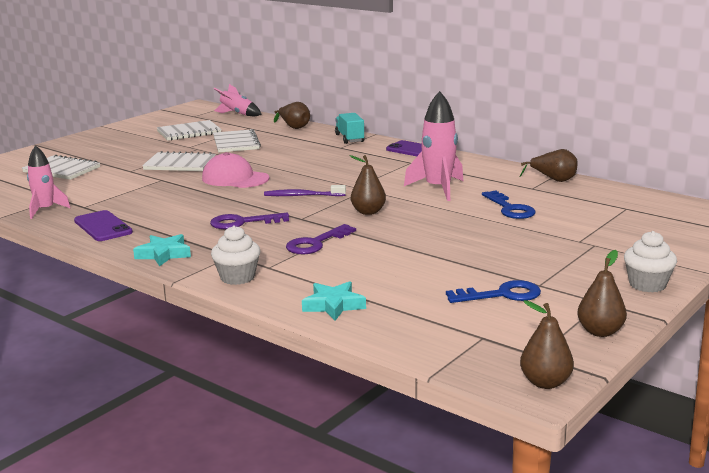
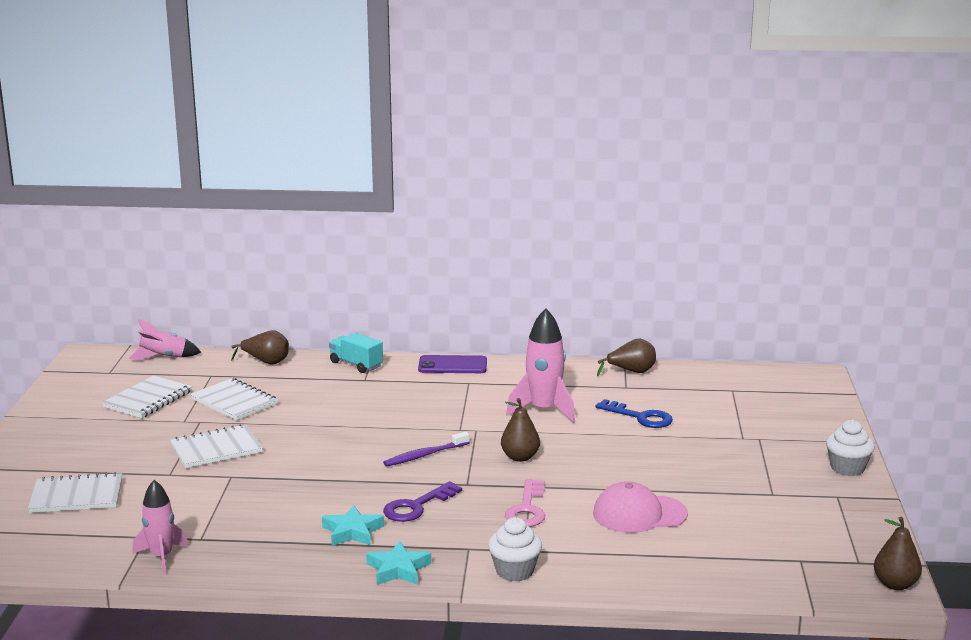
camera: 35 degrees left, 0 degrees up
purple phone [74,210,133,241] -> none
pink cap [202,152,269,188] -> pink cap moved to [593,481,688,533]
purple key [286,224,356,254] -> pink key [505,479,545,527]
turquoise star [302,281,366,321] -> turquoise star moved to [322,505,384,546]
blue key [446,280,541,303] -> none
brown pear [577,250,627,337] -> none

